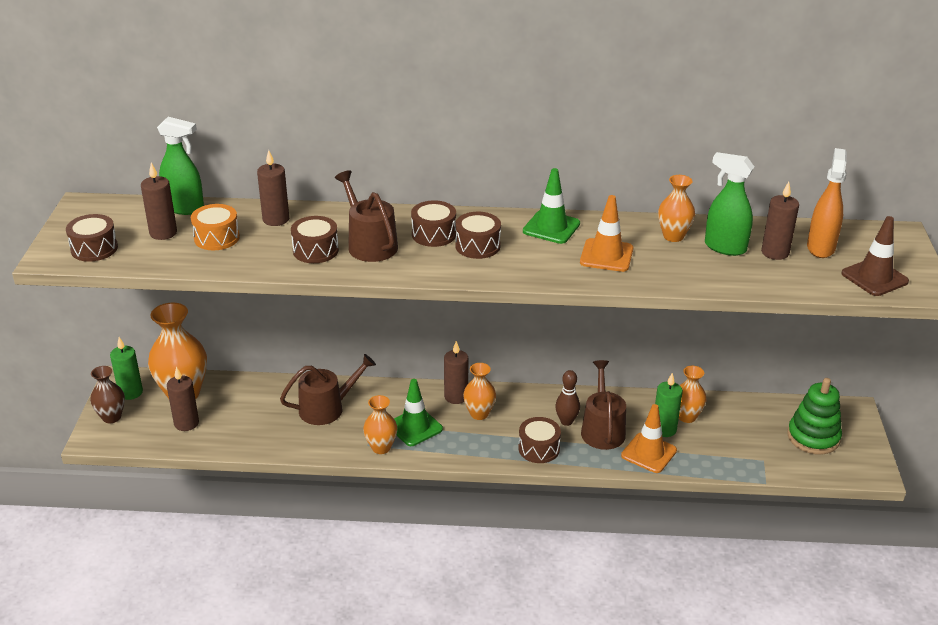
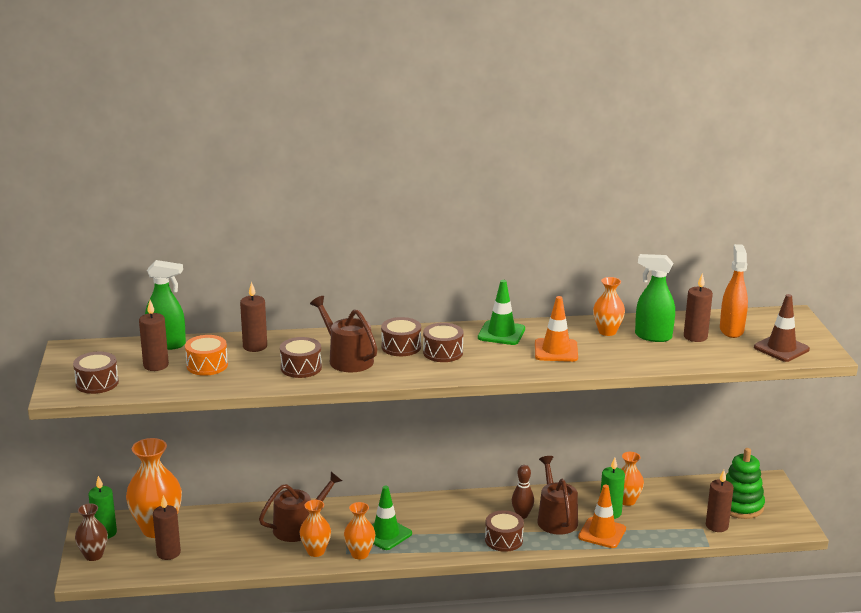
camera: 10 degrees left, 10 degrees down
brown candle [444,341,468,404] -> brown candle moved to [706,470,734,532]
orange vase [463,363,496,420] -> orange vase moved to [299,500,331,557]

